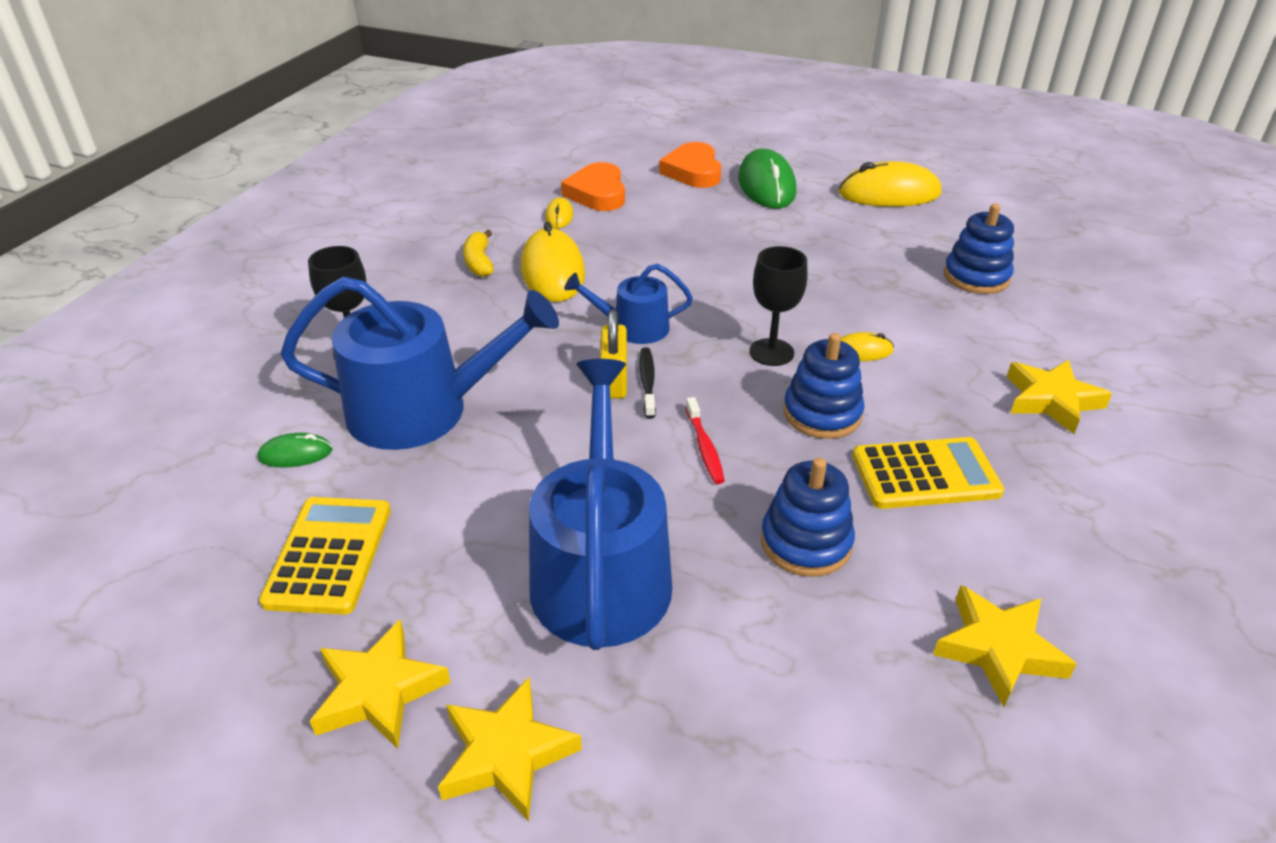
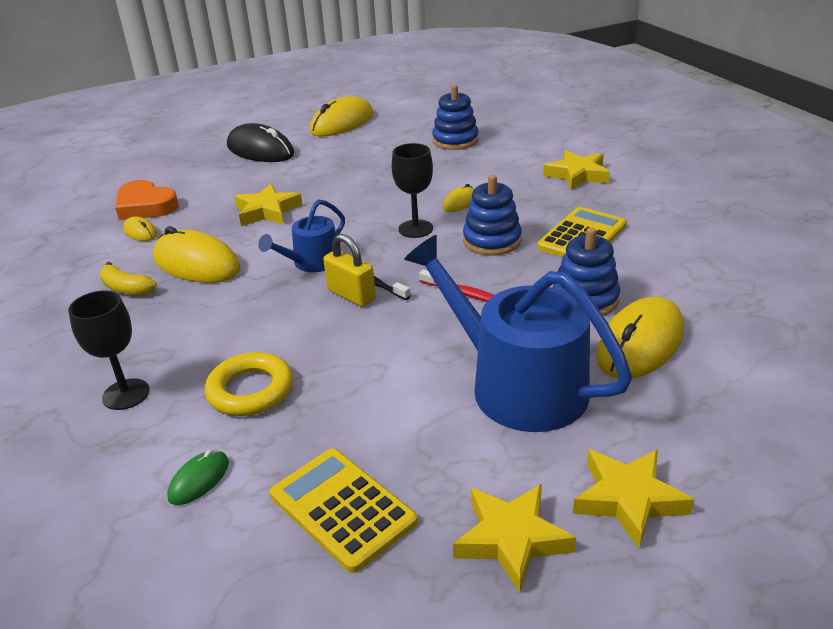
camera: 45 degrees left, 5 degrees down
blue watering can [280,277,559,450] -> yellow ring [205,352,293,416]
orange heart [659,142,721,188] -> none
green mouse [738,149,796,209] -> black mouse [227,123,294,162]
yellow star [933,585,1077,707] -> yellow star moved to [234,184,303,226]
none -> yellow mouse [596,296,684,379]

